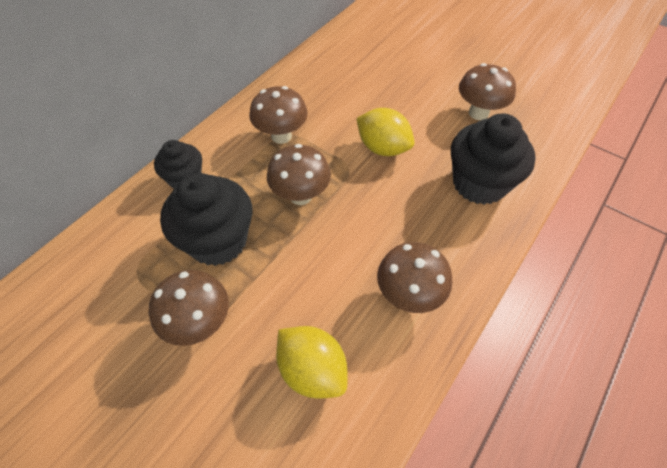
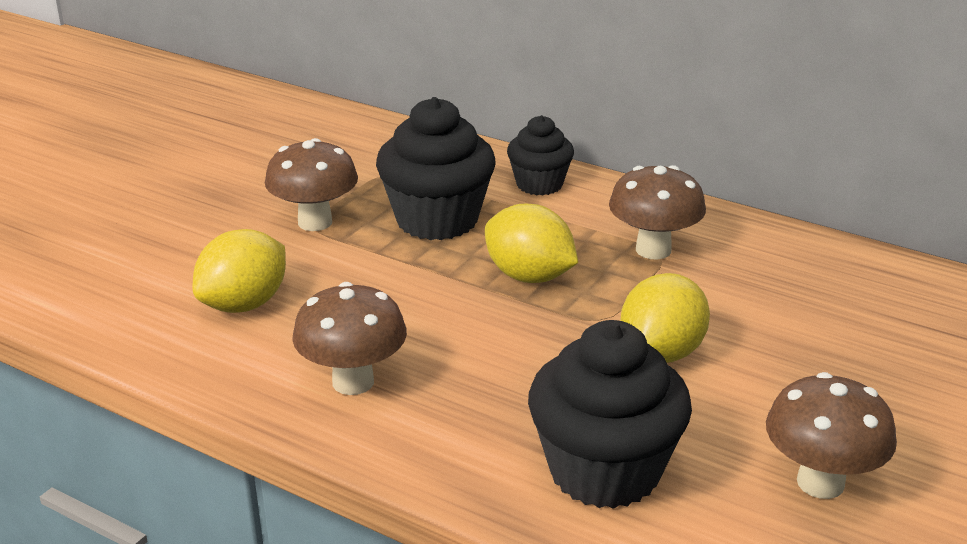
camera: 85 degrees right, 25 degrees down
brown mushroom [267,144,331,205] -> yellow lemon [485,204,578,283]

